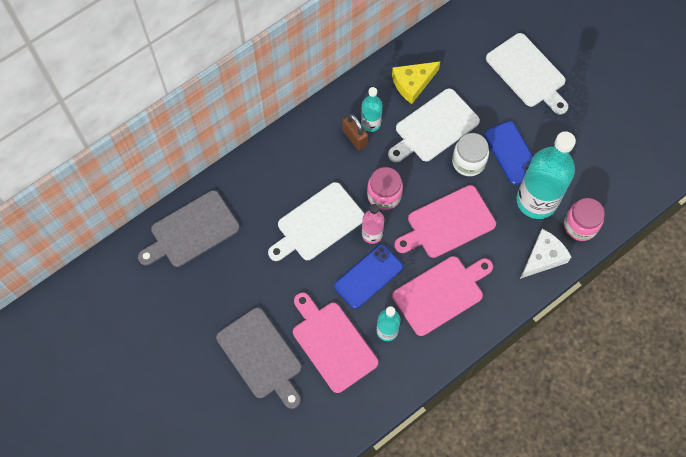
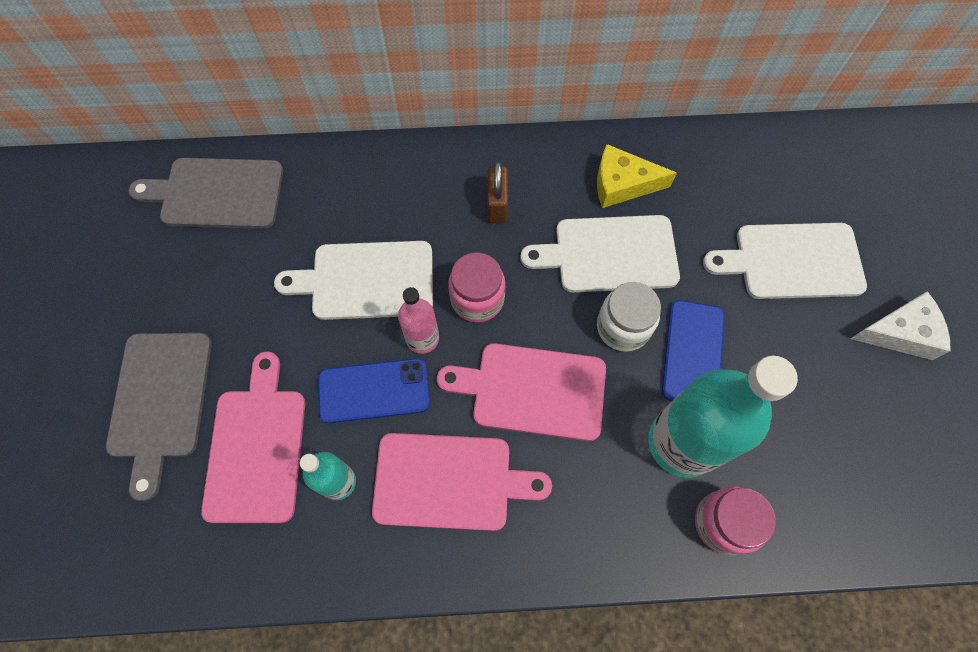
camera: 35 degrees right, 0 degrees up
turquoise bottle [361,87,383,132] -> none
white cutting board [486,33,568,115] -> white cutting board turned 90 degrees clockwise [703,223,867,299]
white cheese [520,229,571,279] -> white cheese moved to [850,291,951,360]

